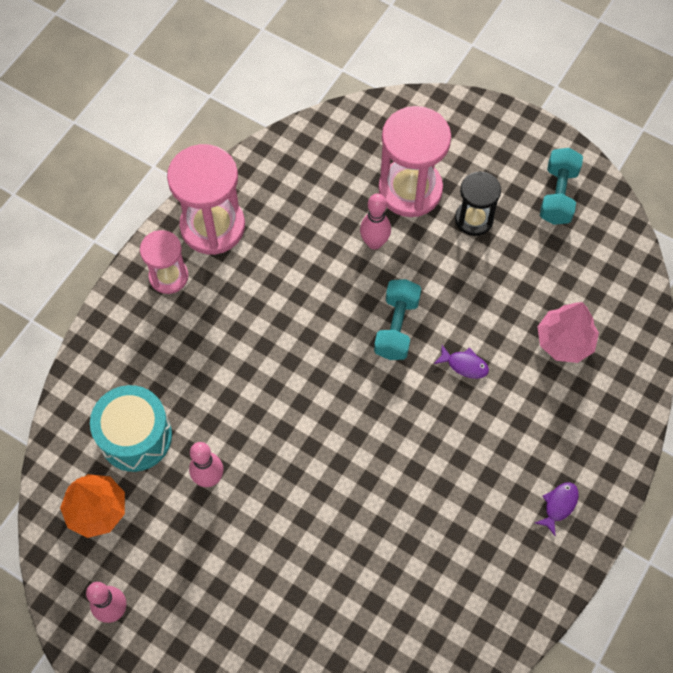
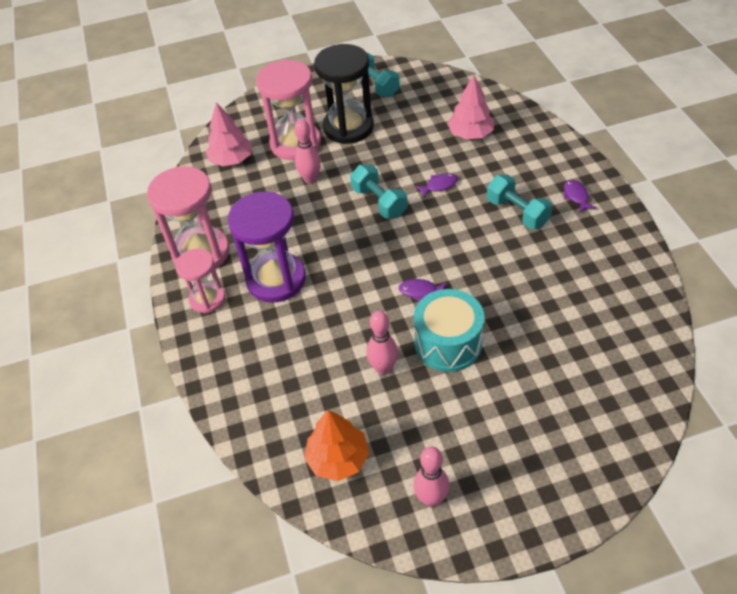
camera: 45 degrees left, 15 degrees down
turquoise drum [90,385,172,472] -> turquoise drum moved to [414,289,485,372]
black hourglass [455,171,501,236] -> black hourglass [314,44,374,144], size x1.68
none -> pink tree [206,102,252,166]
none -> purple hourglass [227,192,306,303]
none -> purple fish [398,279,447,301]
none -> turquoise dumbbell [487,174,553,229]

